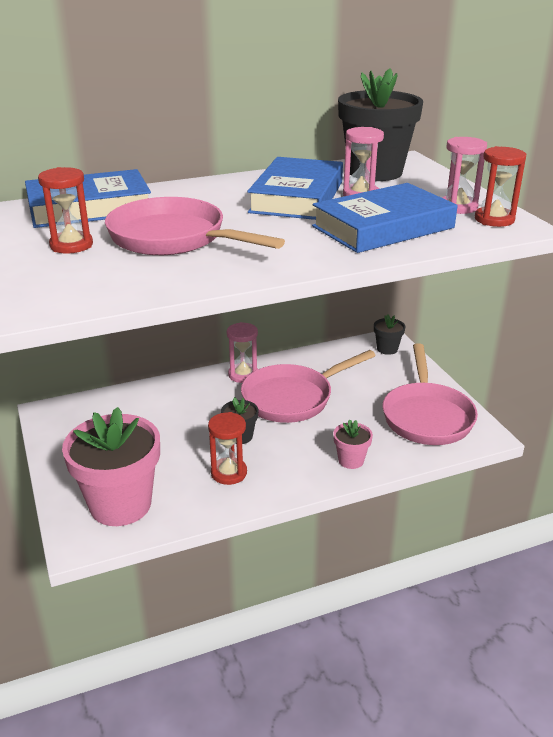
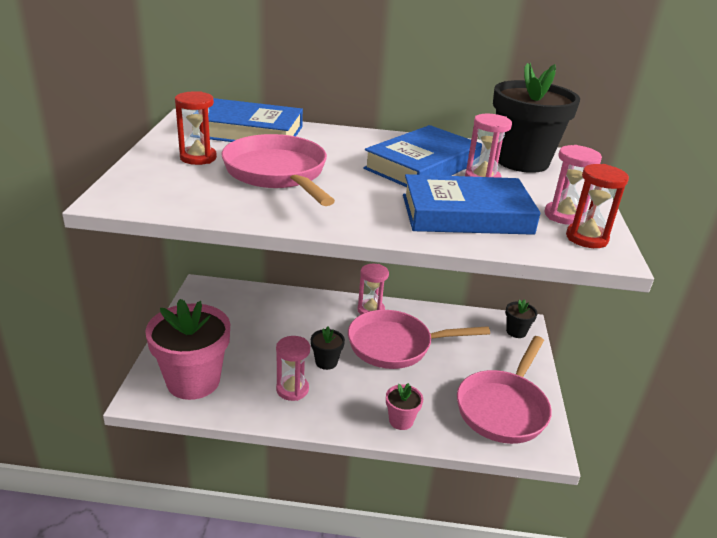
camera: 25 degrees right, 0 degrees up
red hourglass [208,412,247,485] -> pink hourglass [276,336,310,401]

